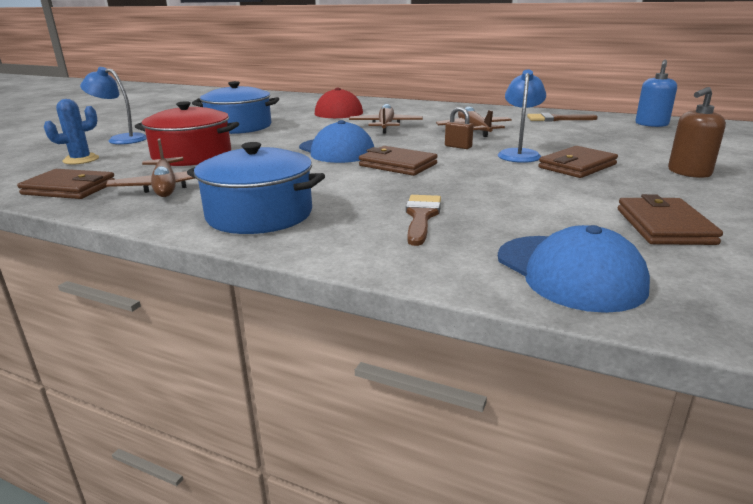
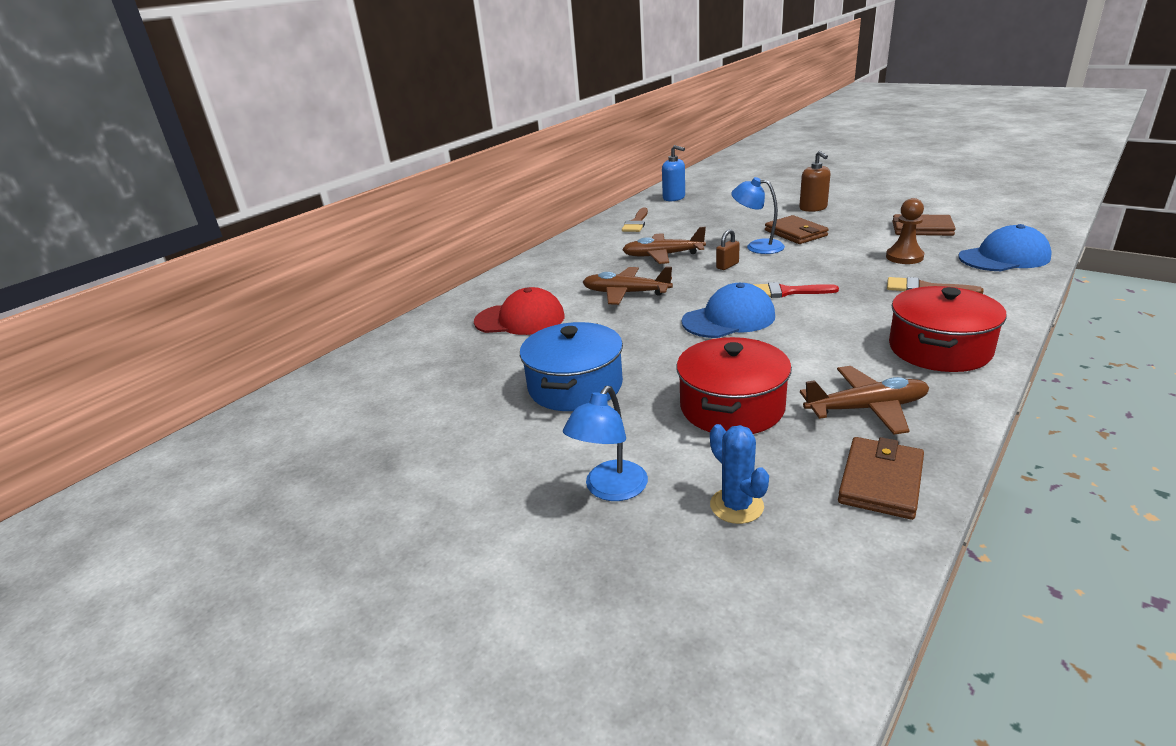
camera: 75 degrees left, 5 degrees up
blue pot [187,142,325,234] -> red pot [889,286,1006,372]
brown wallet [359,146,438,176] -> red brush [752,282,839,298]
none -> brown pawn [886,198,924,264]

